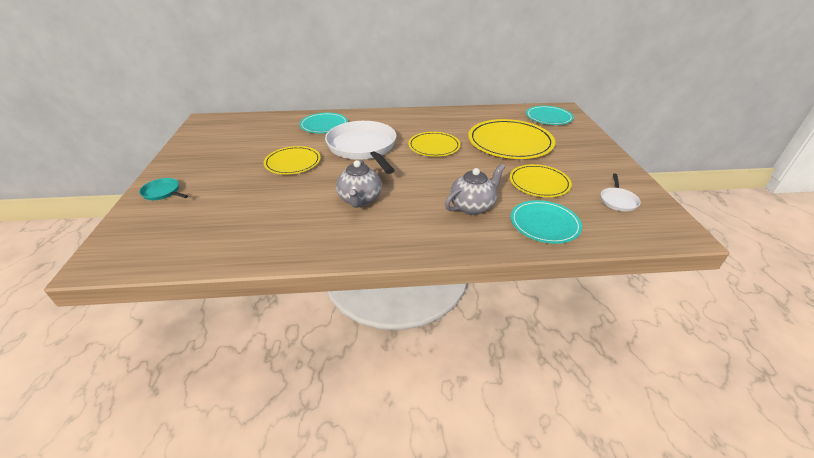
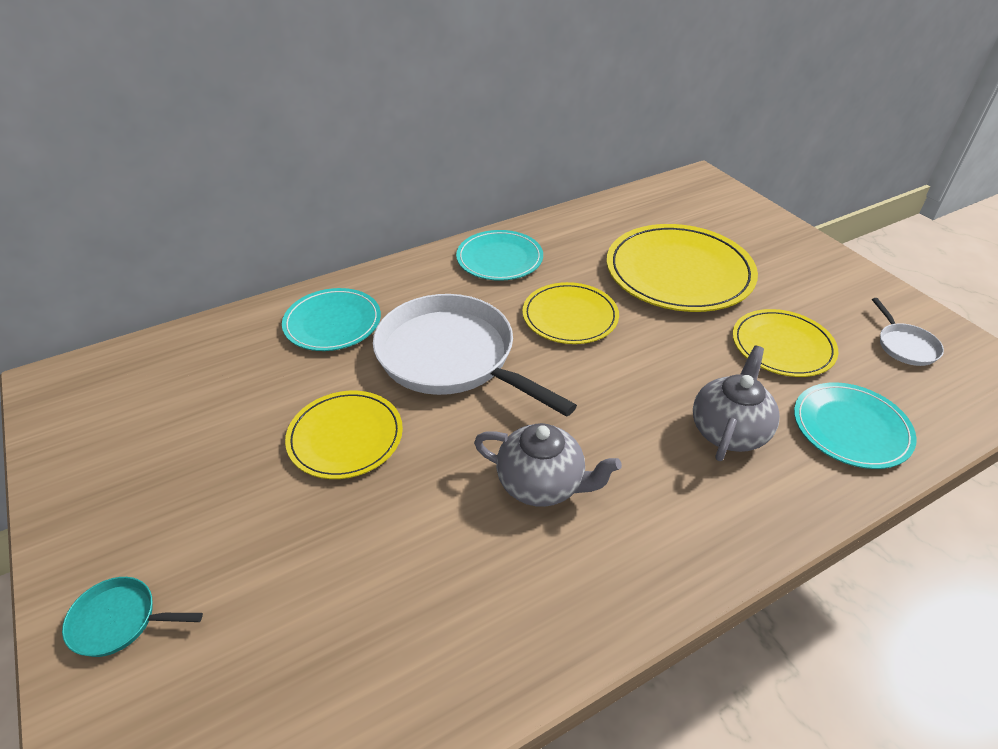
camera: 25 degrees left, 5 degrees up
grey teapot [336,160,382,208] -> grey teapot turned 45 degrees counterclockwise [474,423,622,507]
turquoise plate [526,106,574,125] -> turquoise plate moved to [456,230,543,281]

